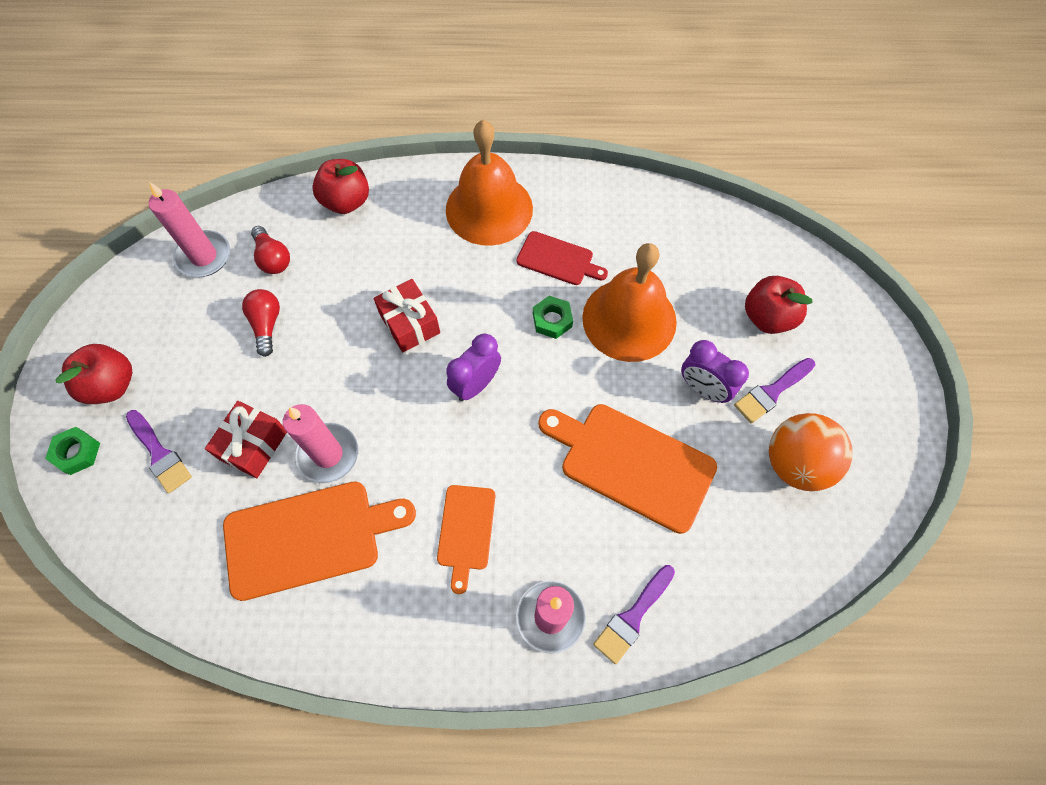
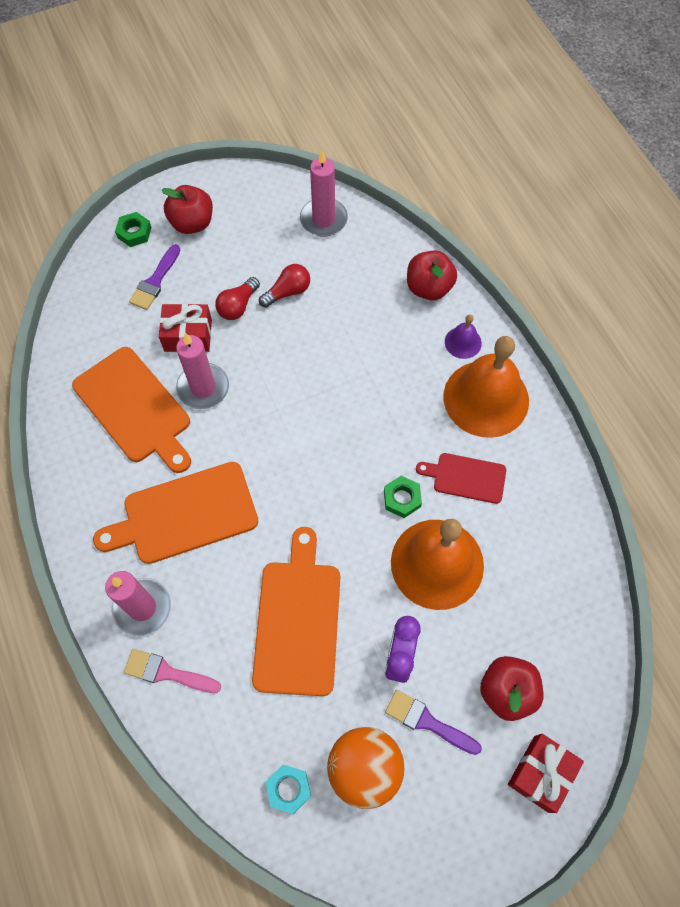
camera: 65 degrees right, 0 degrees up
red light bulb [251,226,290,274] -> red light bulb moved to [215,277,260,320]
red gift [374,279,440,353] -> red gift moved to [508,734,584,813]
orange cutting board [437,485,495,594] -> orange cutting board [93,462,258,564], size x1.76
purple clock [446,333,501,401] -> none
red cutting board [516,231,608,285] -> red cutting board turned 105 degrees clockwise [416,453,506,504]
purple brush [593,565,675,664] -> pink brush [124,649,221,693]
none -> turquoise nut [266,765,311,814]
none -> purple bell [445,314,482,359]

